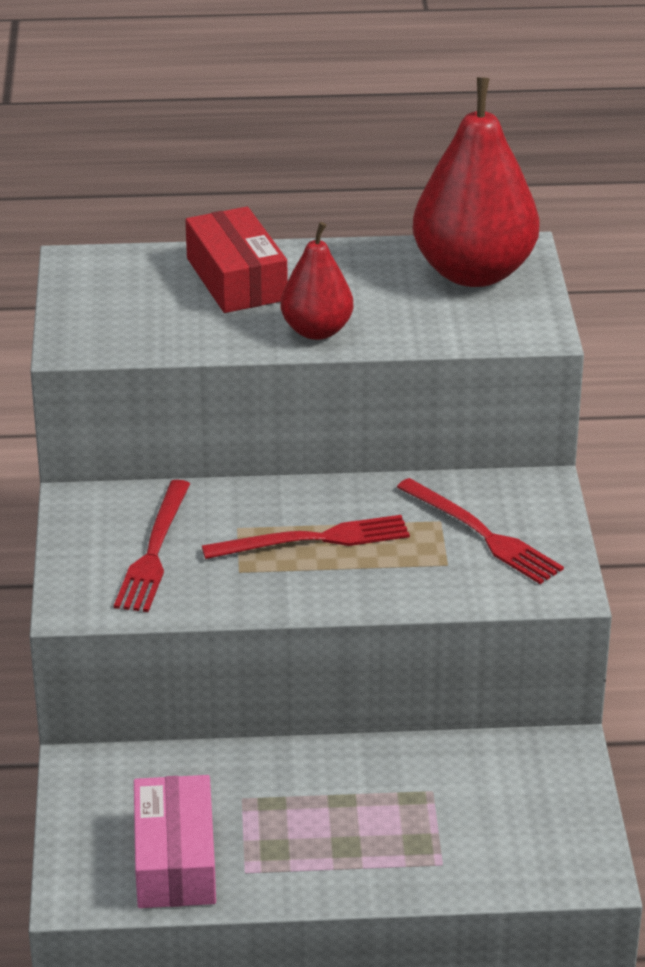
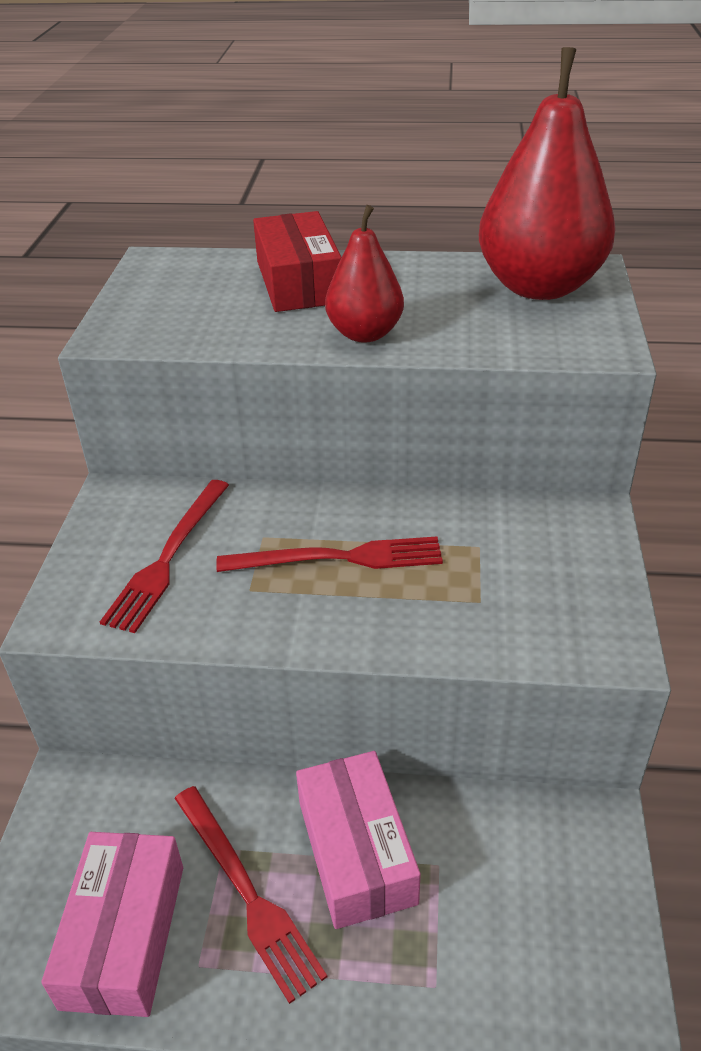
camera: 10 degrees right, 5 degrees up
red fork [397,478,564,584] -> red fork moved to [174,786,327,1004]
none -> pink box [296,751,421,929]

